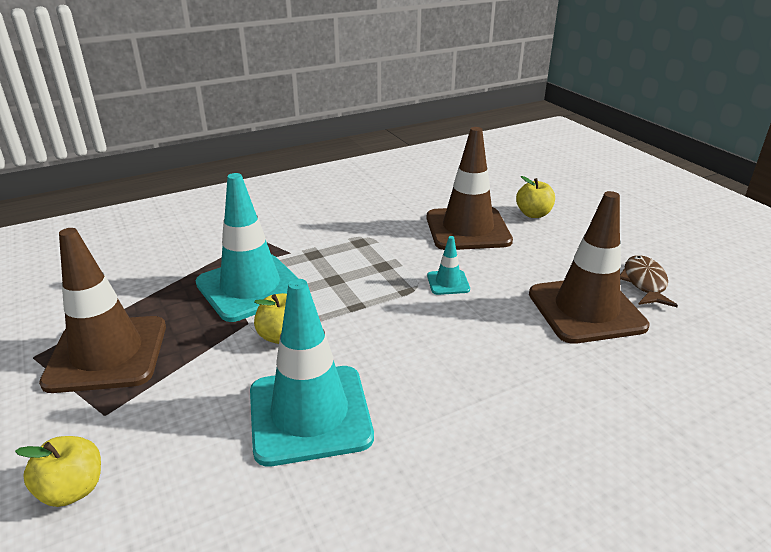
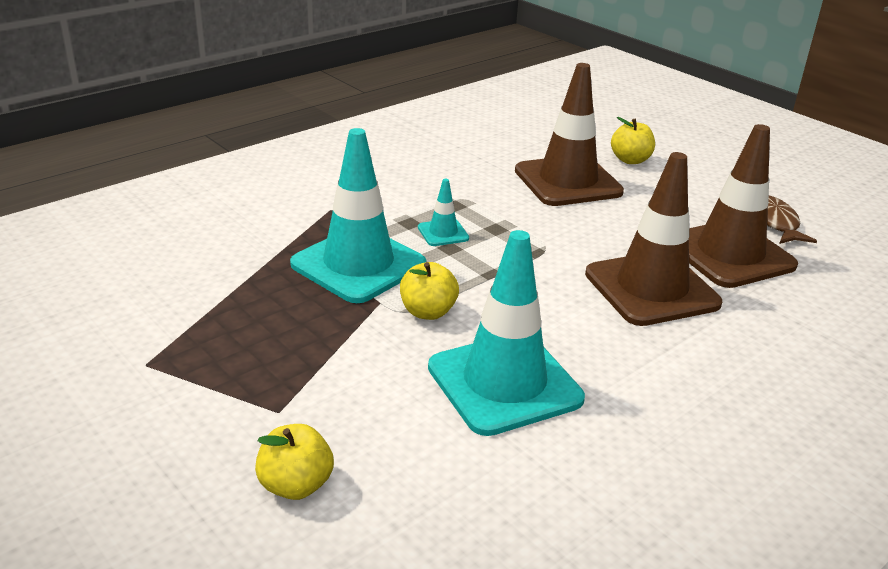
camera: 15 degrees left, 0 degrees up
brown traffic cone [39,228,166,393] -> brown traffic cone moved to [585,152,722,326]
turquoise traffic cone [427,236,470,295] -> turquoise traffic cone moved to [418,179,469,246]

